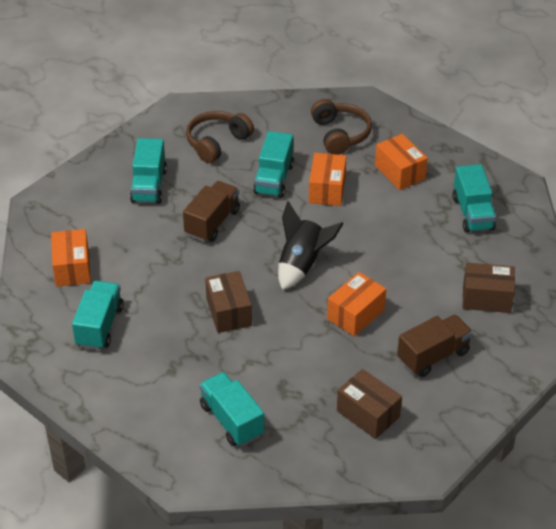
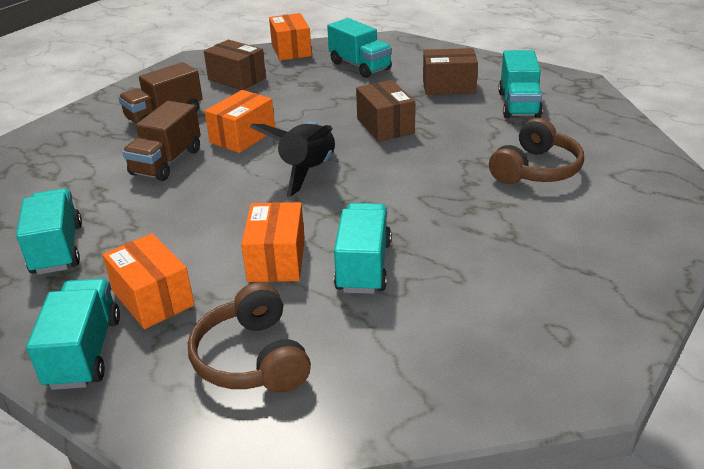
camera: 175 degrees right, 10 degrees down
orange box [51,229,91,287] -> orange box moved to [269,13,312,61]
turquoise truck [130,138,167,204] -> turquoise truck moved to [26,278,120,390]
brown truck [183,181,240,242] -> brown truck moved to [122,101,201,181]
brown headphones [186,111,254,163] -> brown headphones moved to [489,118,584,184]
brown box [463,263,515,313] -> brown box moved to [423,48,478,95]

